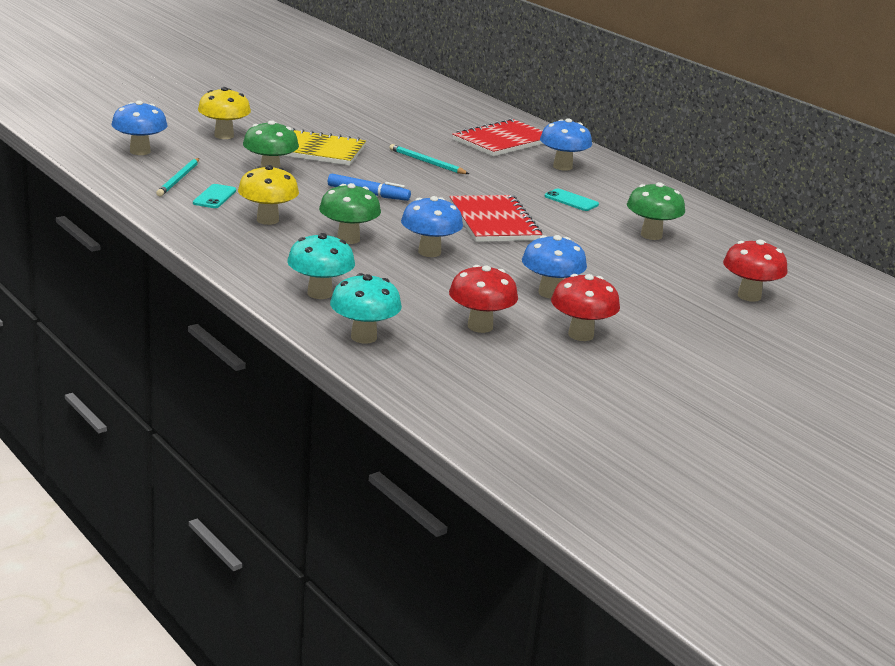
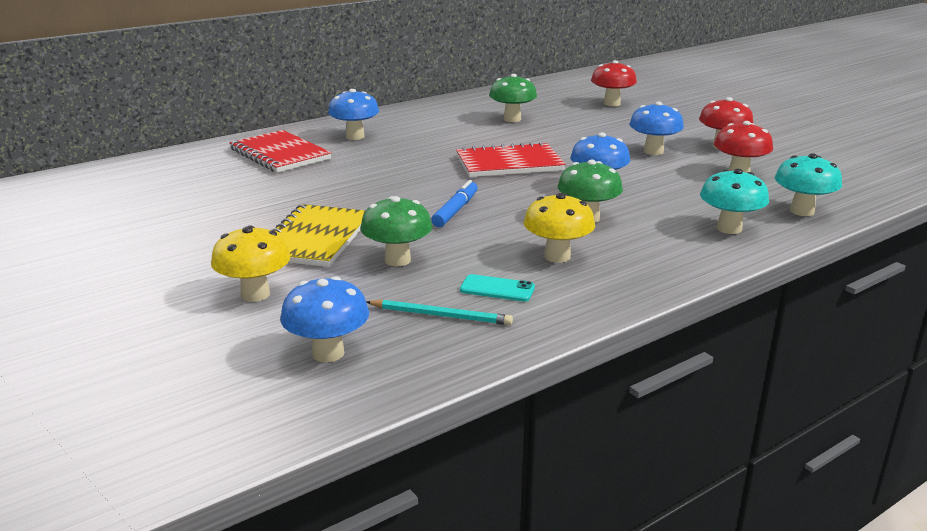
camera: 85 degrees left, 0 degrees up
turquoise pencil [389,144,469,174] -> none
turquoise phone [545,189,599,211] -> none

